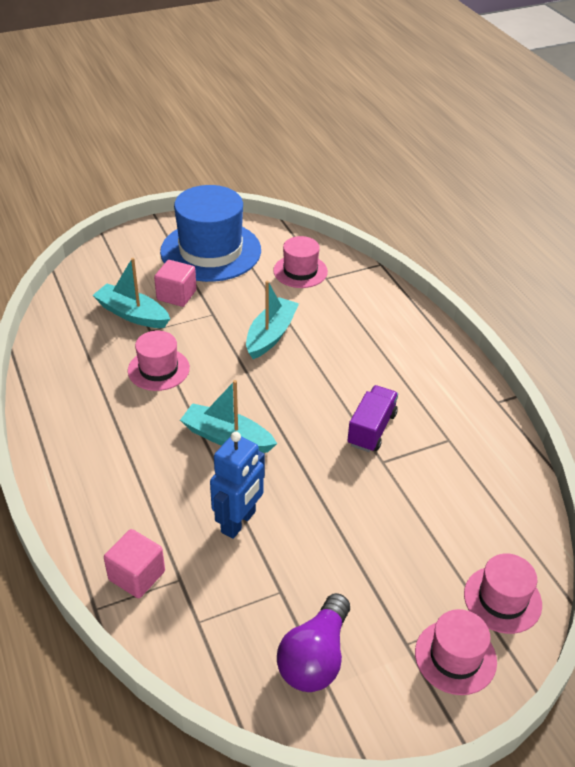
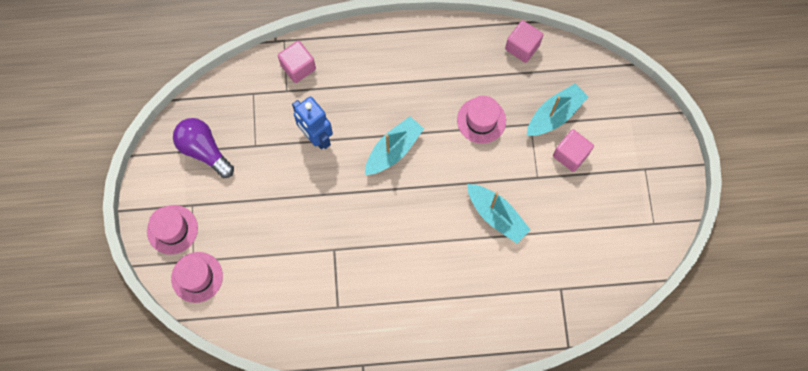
camera: 110 degrees right, 30 degrees up
blue hat [160,185,261,282] -> none
pink hat [273,236,328,288] -> none
purple truck [348,385,398,452] -> none
none -> pink cube [505,20,543,63]

